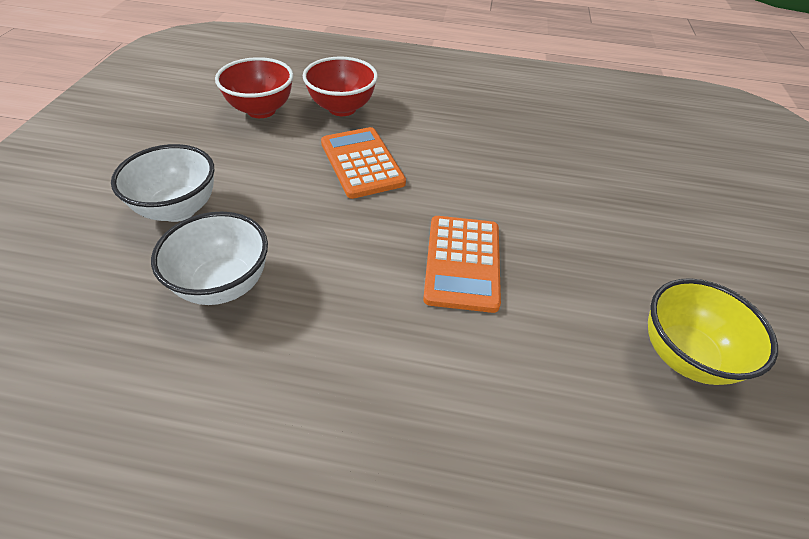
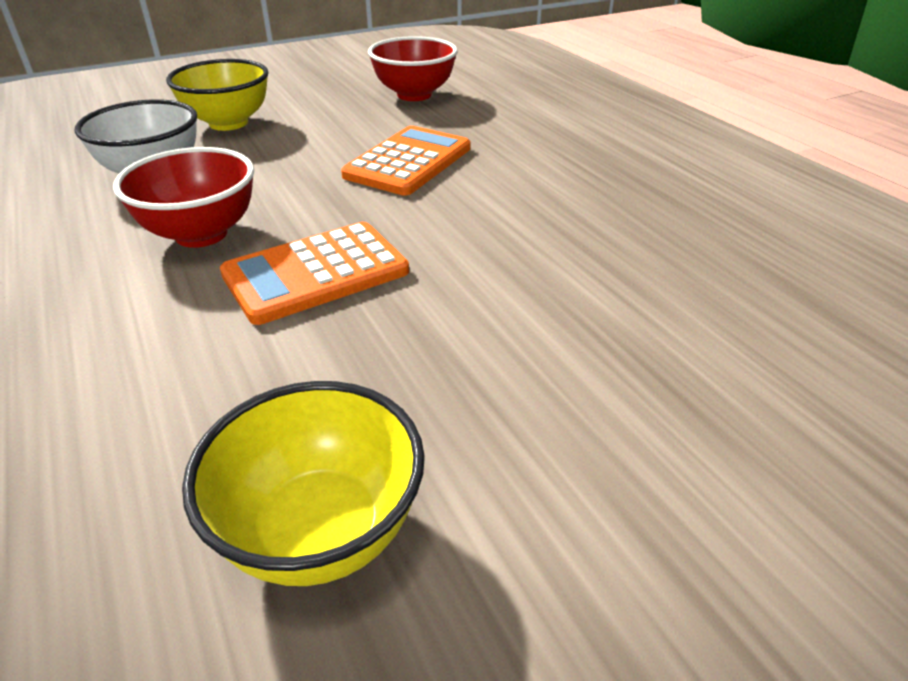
camera: 55 degrees right, 10 degrees down
white bowl [111,144,214,222] -> yellow bowl [166,59,268,131]
red bowl [303,56,378,116] -> red bowl moved to [113,147,254,248]

